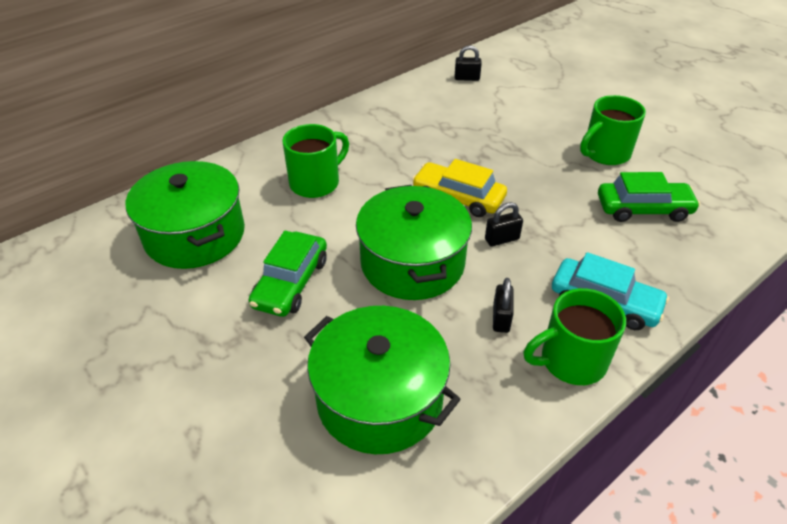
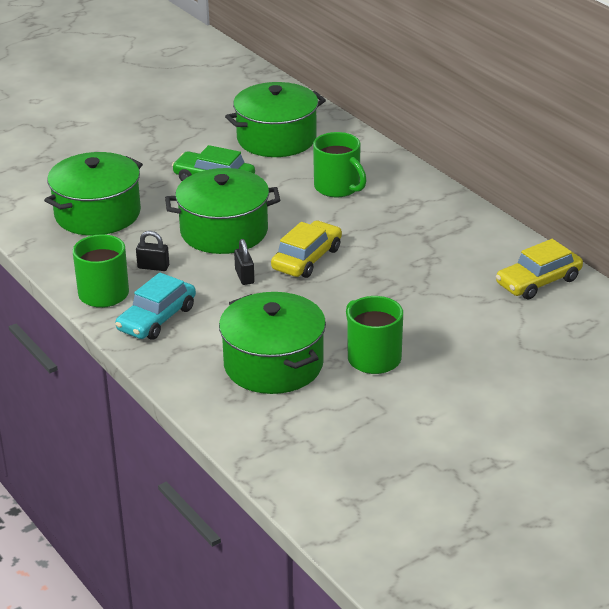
camera: 95 degrees right, 10 degrees down
black padlock [455,45,482,81] -> yellow car [496,239,583,300]
green car [598,172,700,222] -> green pot [219,292,326,394]

